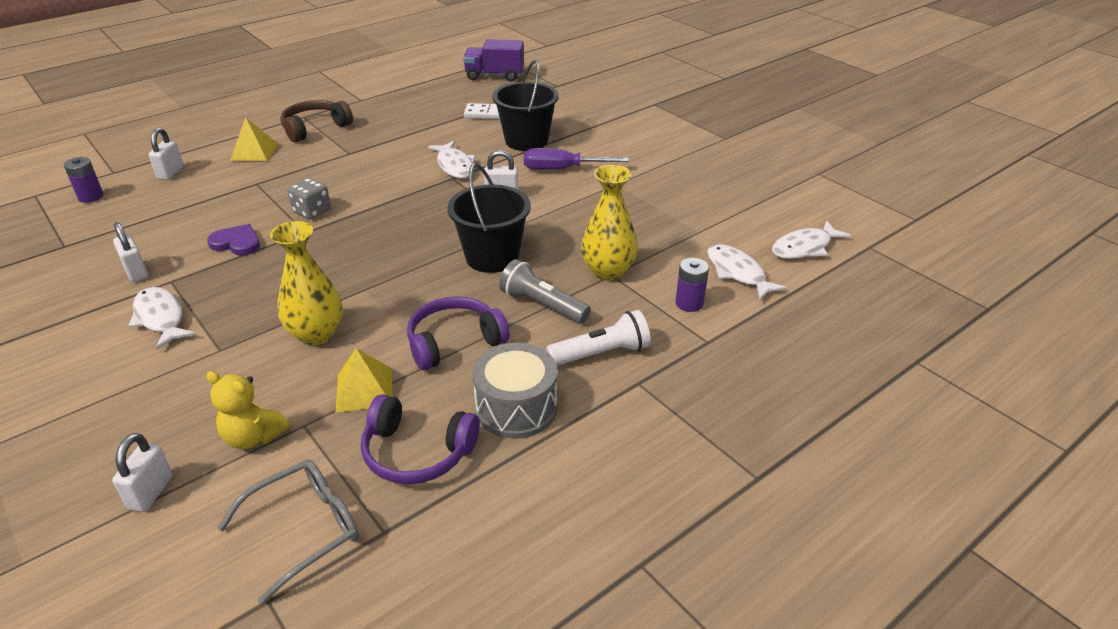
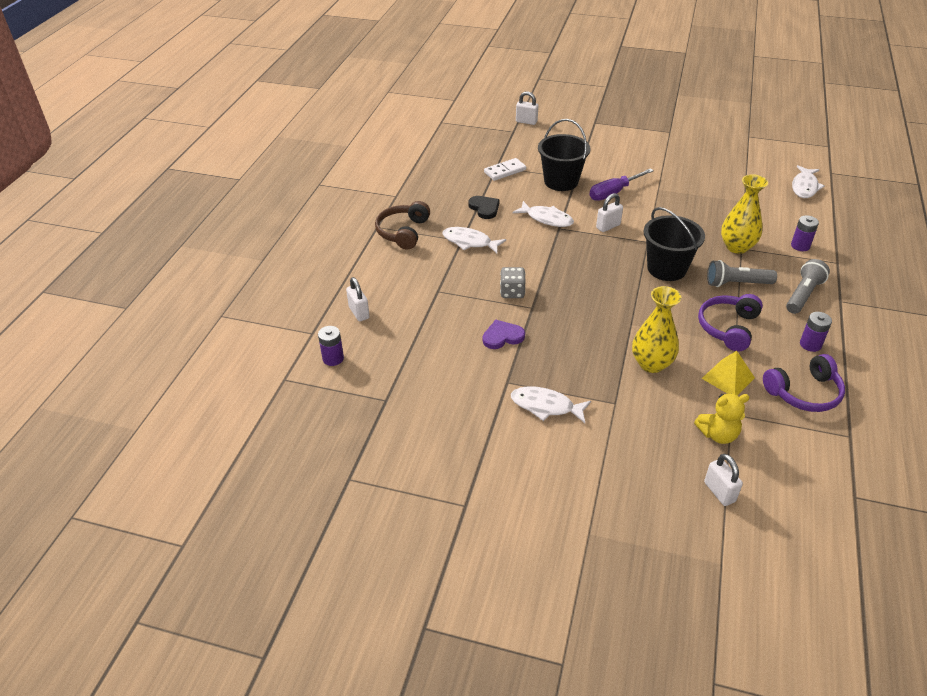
camera: 35 degrees left, 5 degrees up
white padlock [113,222,148,282] -> white padlock moved to [516,91,538,125]
grey glasses [217,459,359,604] -> none
yellow pyramid [230,117,278,161] -> none
purple truck [463,39,524,82] -> none
grey drum [472,343,557,439] -> purple battery [800,312,832,352]
white flashlight [546,310,651,366] -> grey flashlight [786,259,830,314]
white fish [707,244,787,301] -> white fish moved to [442,227,506,253]
none -> black heart [468,196,499,219]

